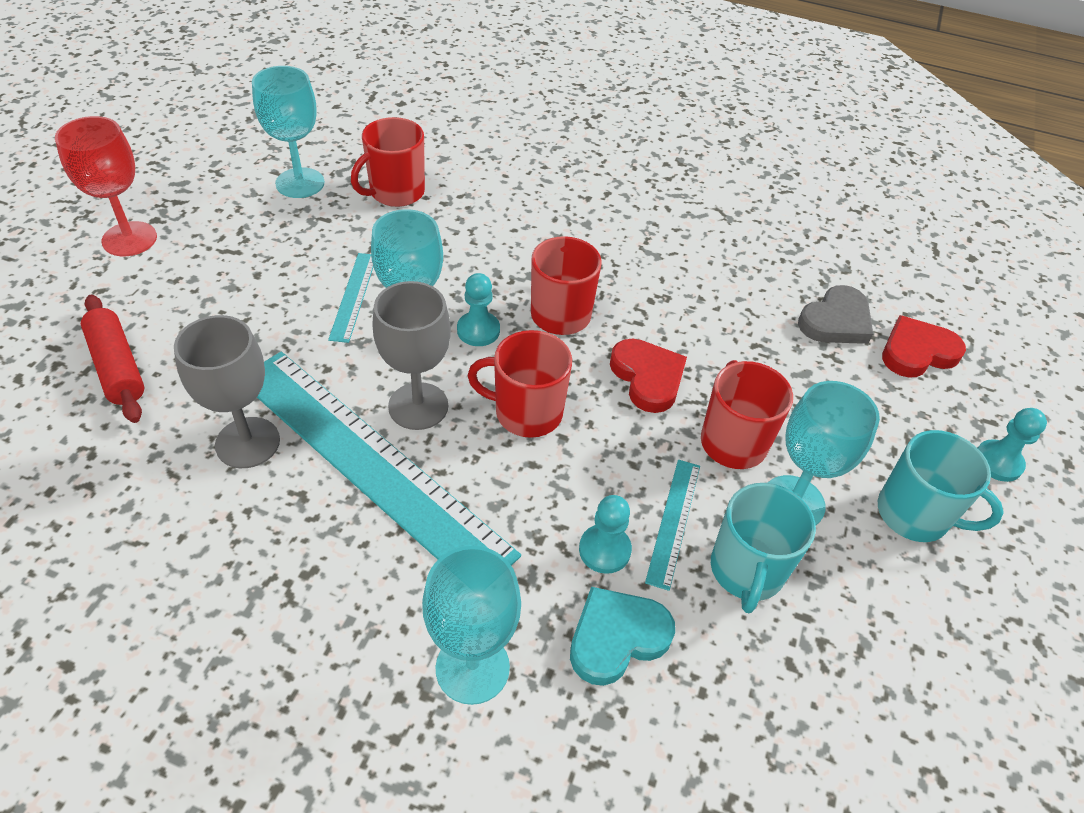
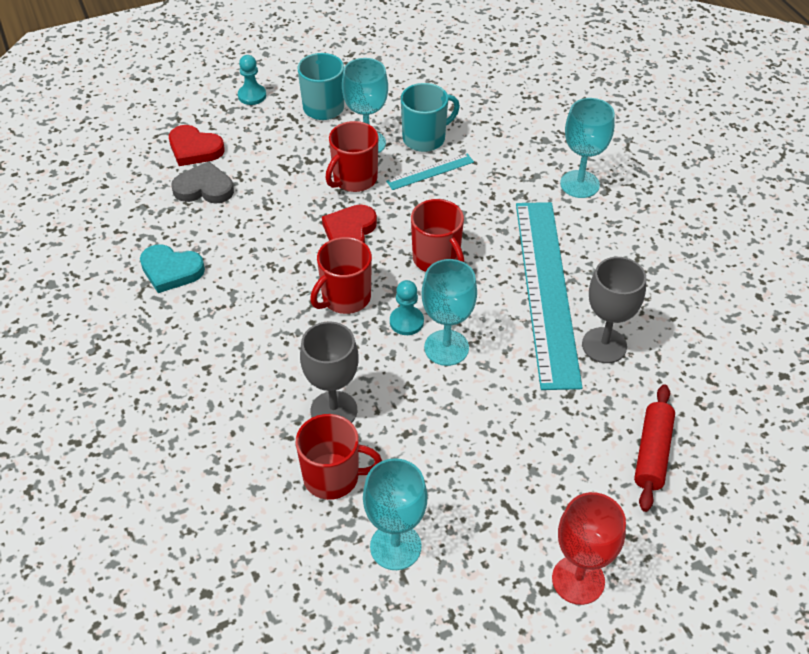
camera: 130 degrees left, 0 degrees up
turquoise ruler [328,253,373,343] -> none
grey goblet [373,281,451,430] -> grey goblet moved to [300,322,359,423]
turquoise heart [570,587,675,686] -> turquoise heart moved to [140,244,205,293]
turquoise pawn [579,495,632,574] -> none

